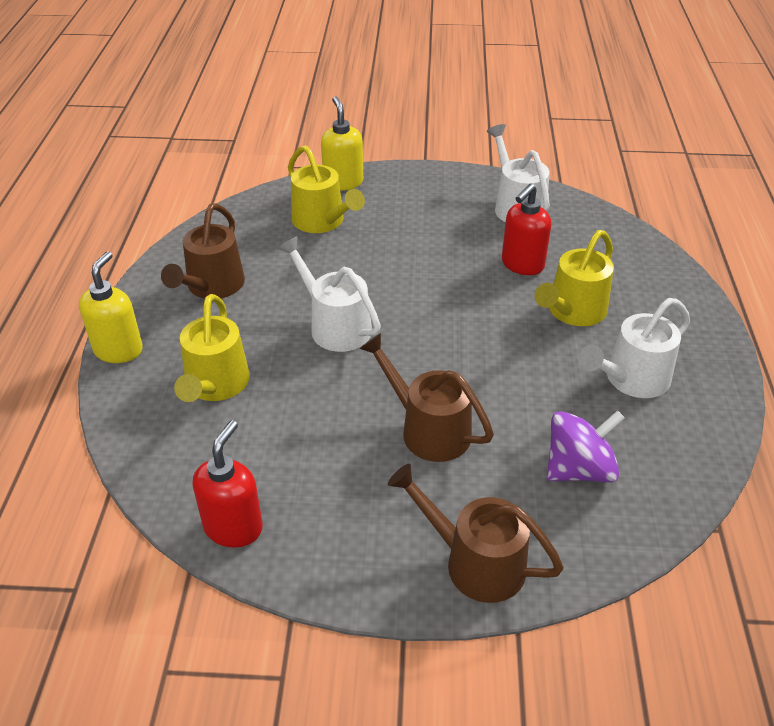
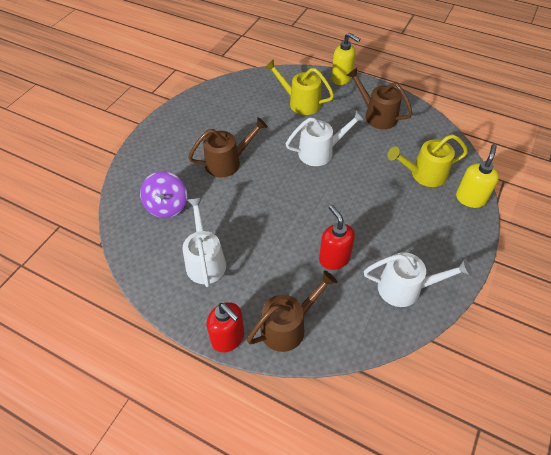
camera: 115 degrees right, 10 degrees up
red soap dispenser [193,420,263,548] -> red soap dispenser moved to [207,302,244,352]
yellow soap dispenser [321,96,363,191] -> yellow soap dispenser turned 75 degrees counterclockwise [456,144,499,208]
brown watering can [388,464,564,603] -> brown watering can moved to [247,271,337,352]
yellow watering can [535,230,614,326] -> none

